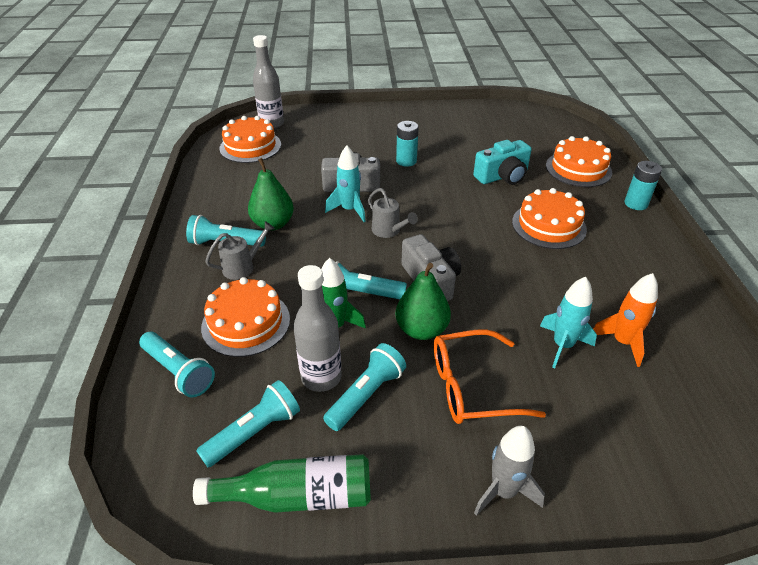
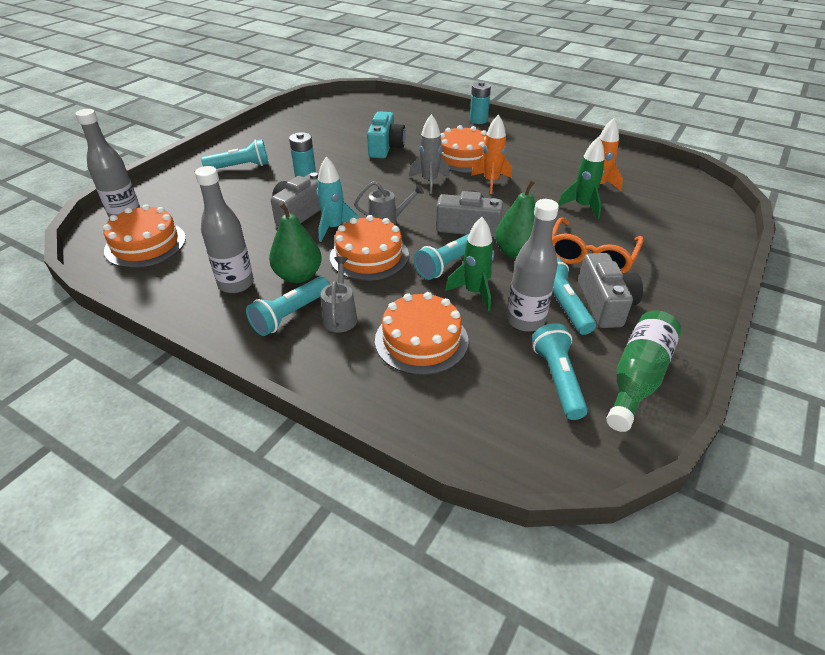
camera: 55 degrees left, 0 degrees up
turquoise flashlight [139,332,215,397] -> turquoise flashlight moved to [201,139,269,169]
grey rocket [474,425,545,516] -> grey rocket moved to [409,114,450,194]
turquoise rocket [540,277,597,368] -> green rocket [558,137,605,219]
orange cake [546,136,612,187] -> orange cake moved to [330,215,409,281]
none -> grey bottle [195,166,254,293]
none -> orange rocket [471,114,512,194]
none -> grey camera [578,253,643,328]

